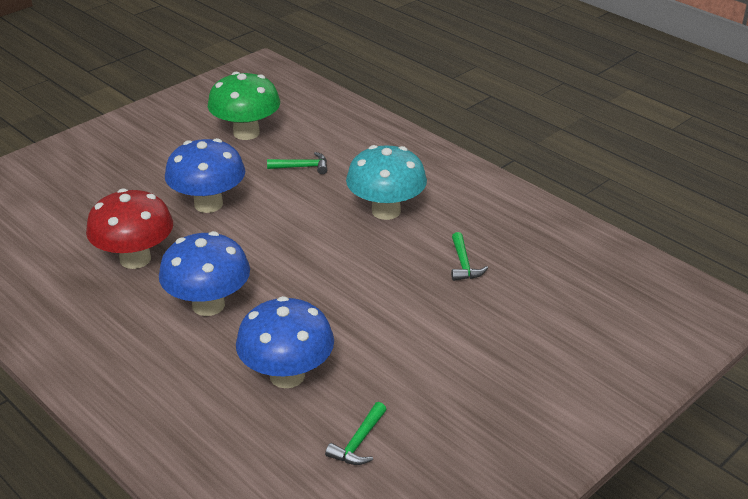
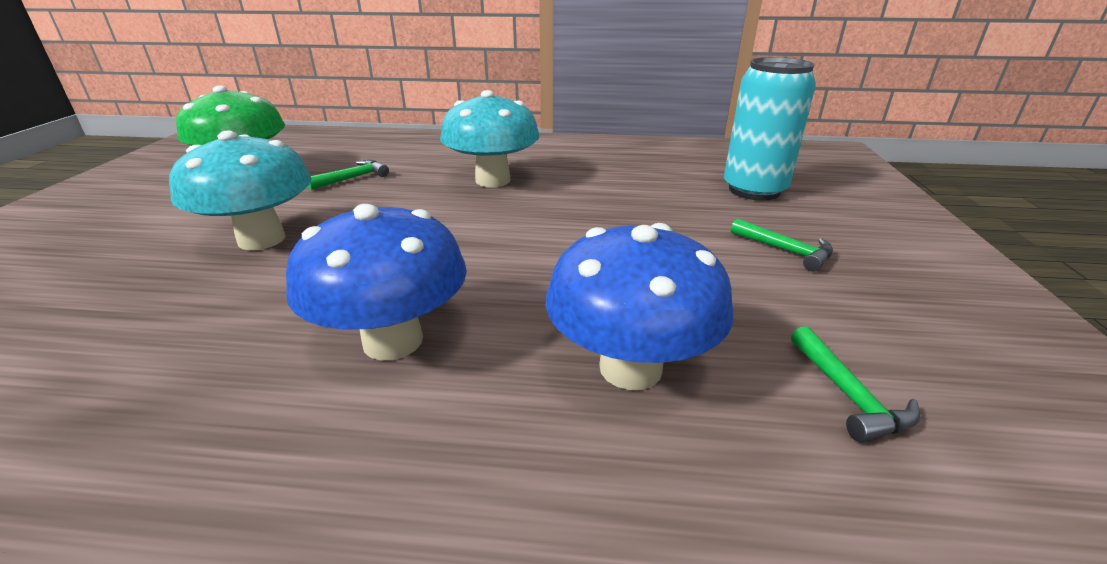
camera: 40 degrees left, 5 degrees down
red mushroom [86,188,173,269] -> none
blue mushroom [165,138,245,213] -> turquoise mushroom [169,130,311,250]
green hammer [451,232,488,281] -> green hammer moved to [731,218,833,271]
none -> turquoise can [724,57,816,200]

